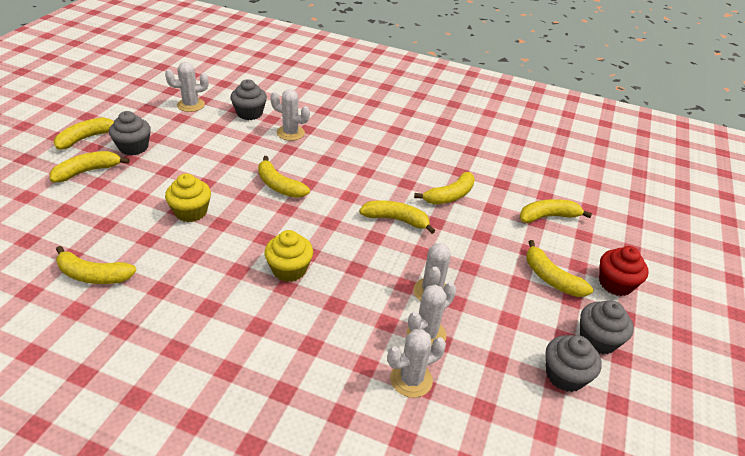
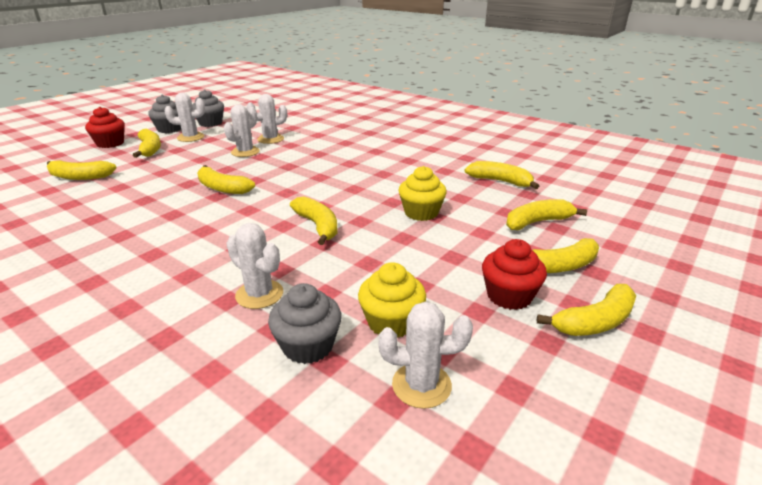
camera: 160 degrees left, 10 degrees down
grey cupcake [109,111,151,156] -> red cupcake [482,239,547,310]
yellow cupcake [264,230,313,282] -> yellow cupcake moved to [358,262,426,338]
white cactus [387,329,446,398] -> white cactus moved to [164,93,205,142]
yellow banana [414,172,475,204] -> yellow banana moved to [506,199,587,230]

